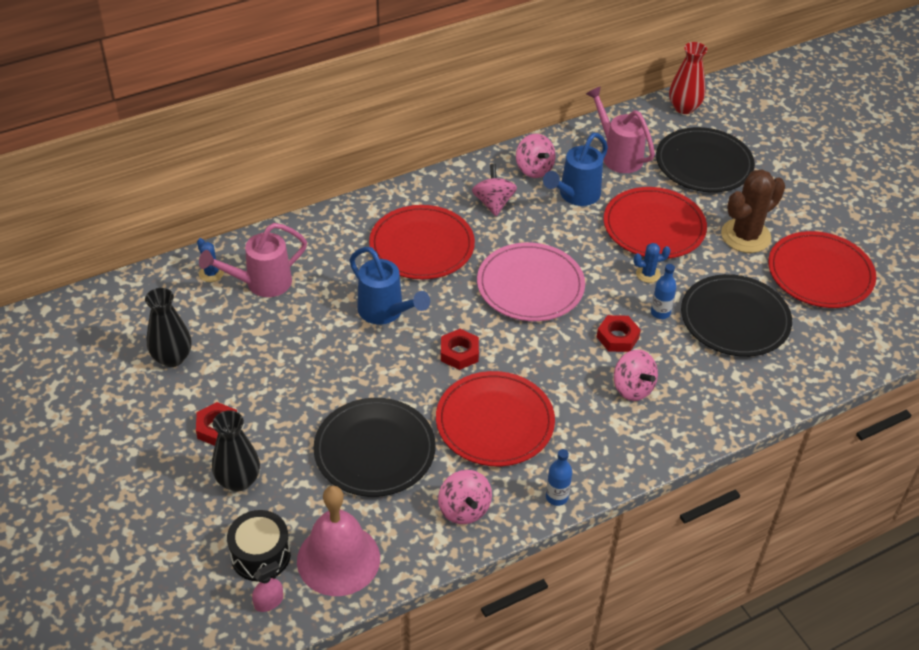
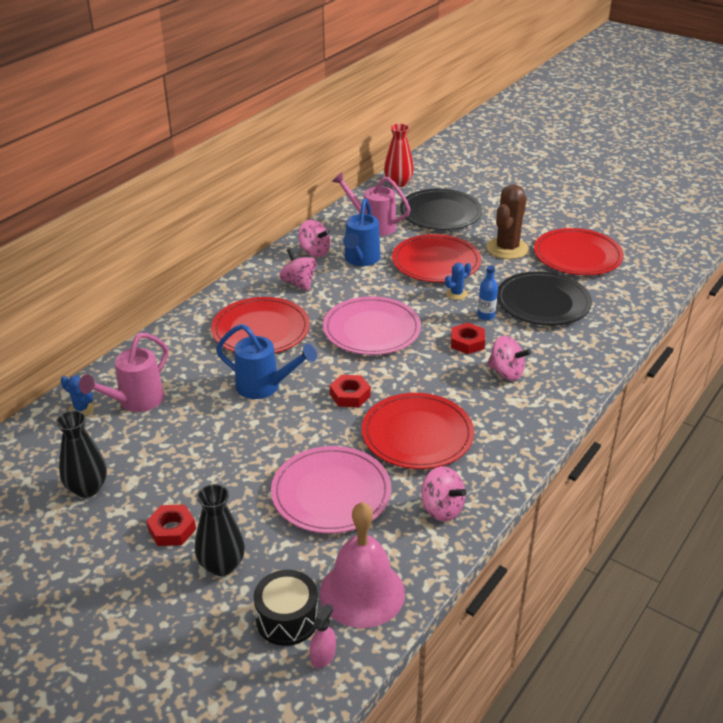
camera: 25 degrees left, 10 degrees down
black plate [313,398,436,497] -> pink plate [271,446,391,534]
blue bottle [546,449,572,506] -> none

